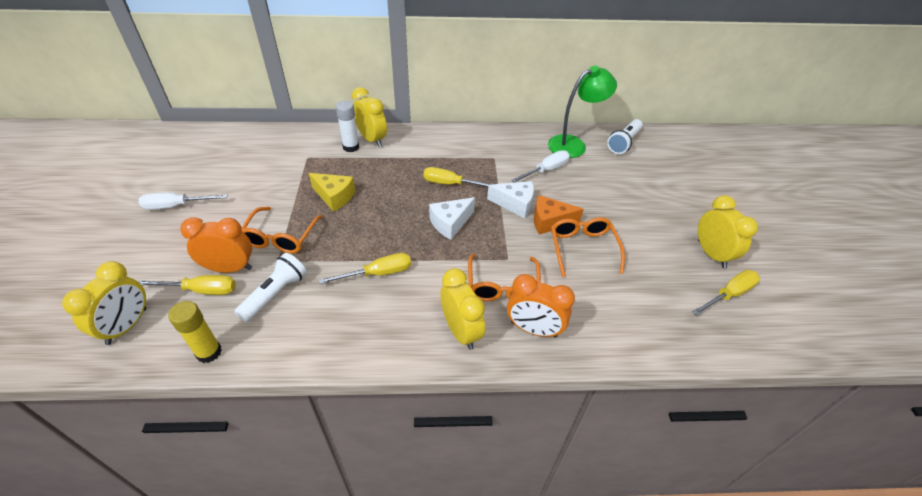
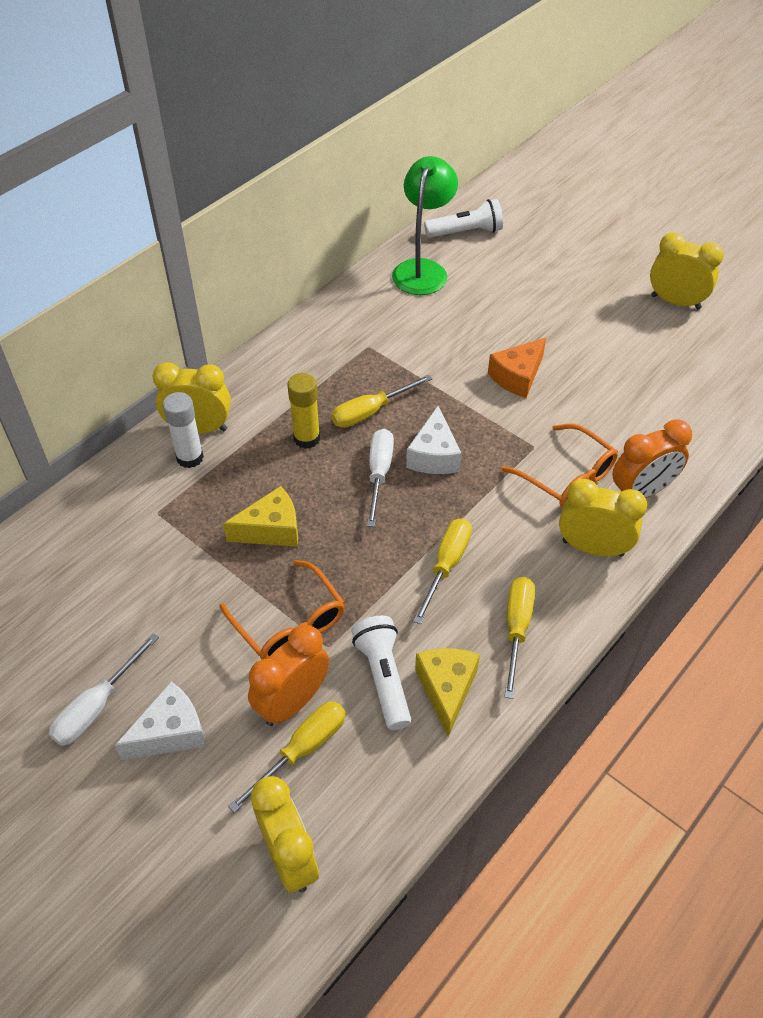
camera: 45 degrees left, 5 degrees up
yellow glue stick [168,301,222,363] -> yellow glue stick moved to [287,373,320,449]
white cheese [487,181,534,218] -> white cheese moved to [114,681,206,760]
white screwdriver [511,150,570,183] -> white screwdriver moved to [367,429,394,527]
orange glasses [551,217,625,277] -> none
white flashlight [607,119,643,154] -> white flashlight turned 90 degrees counterclockwise [424,199,503,238]
yellow screwdriver [692,270,760,316] -> yellow screwdriver moved to [504,577,535,699]
none -> yellow cheese [415,648,480,737]

